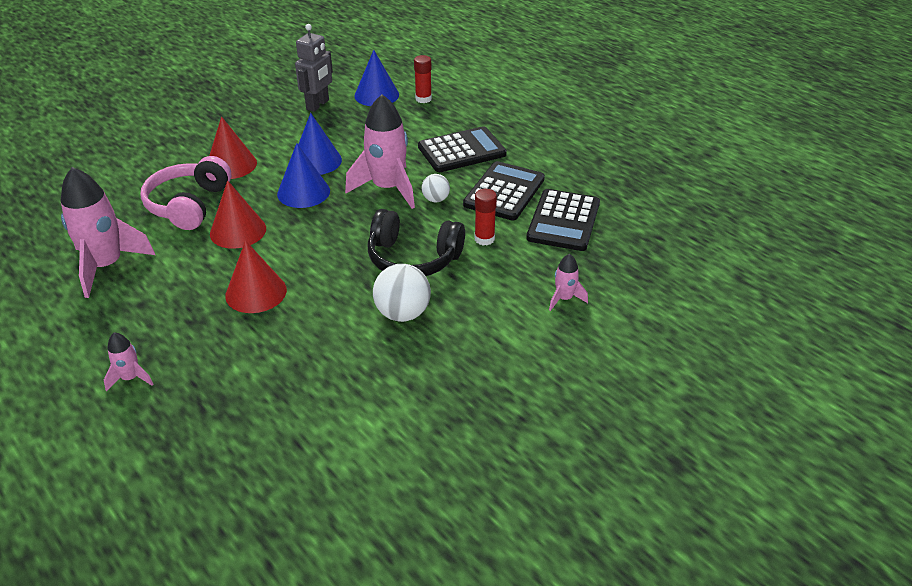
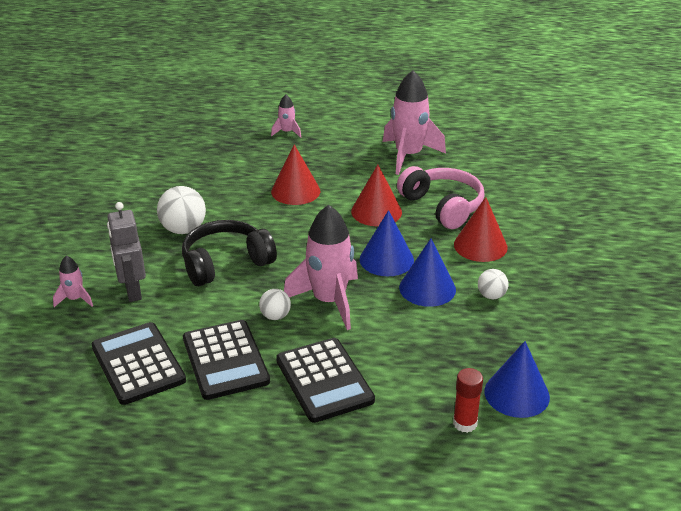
camera: 135 degrees right, 5 degrees down
grey robot [295,24,333,112] -> grey robot moved to [107,202,146,302]
black calculator [418,126,507,172] -> black calculator turned 45 degrees counterclockwise [276,338,375,423]
red glue stick [475,189,497,245] -> none
none -> white ball [478,269,509,299]

